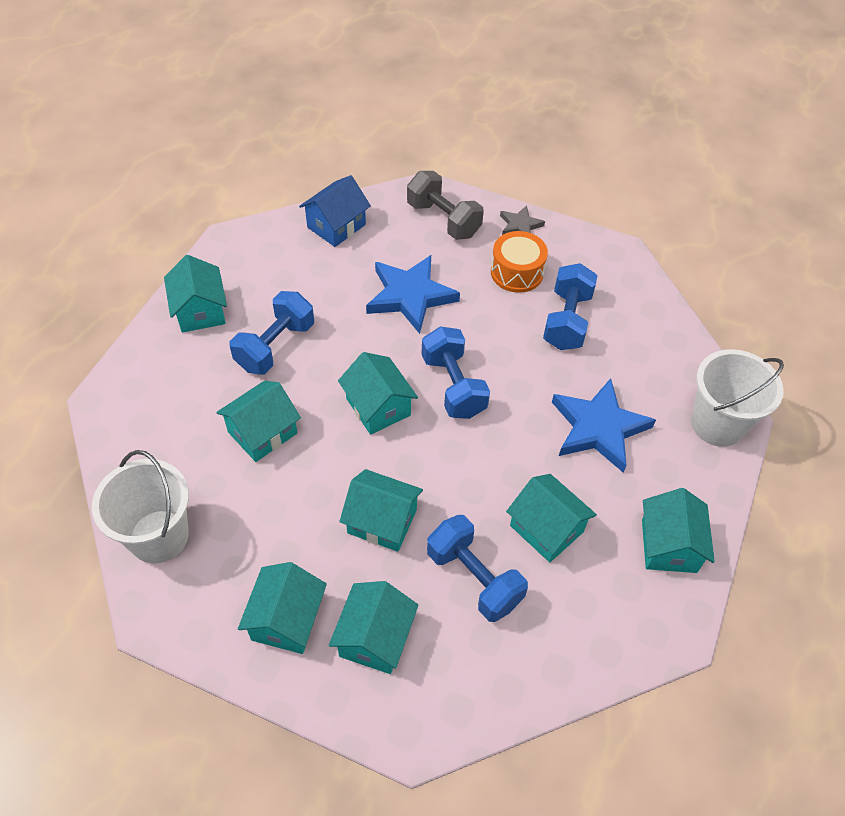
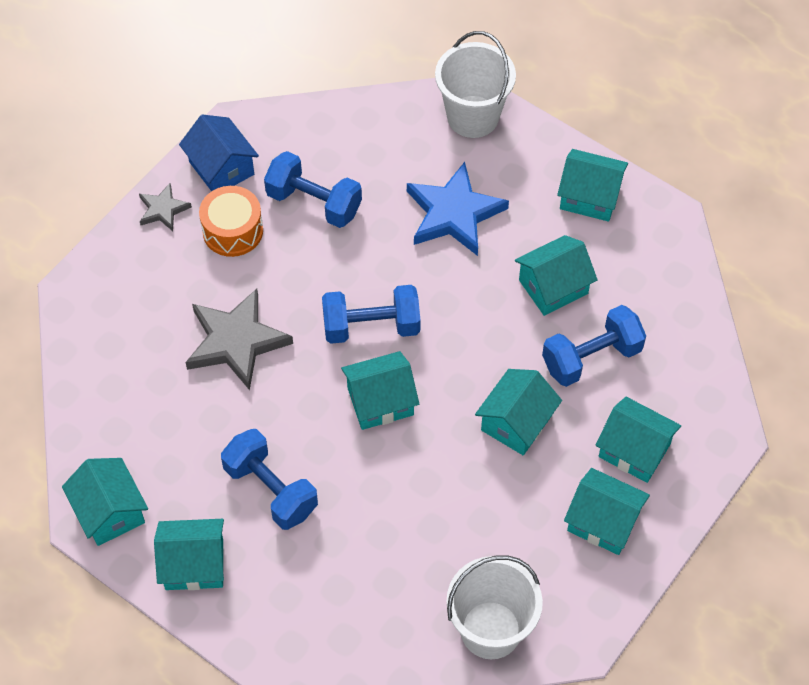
camera: 75 degrees left, 5 degrees up
turquoise house [216,381,301,462] -> turquoise house moved to [62,458,148,546]
blue house [299,175,371,247] -> blue house moved to [179,114,259,191]
blue star [366,255,460,334] -> grey star [185,289,293,390]
grey dumbbell [407,171,484,240] -> none

